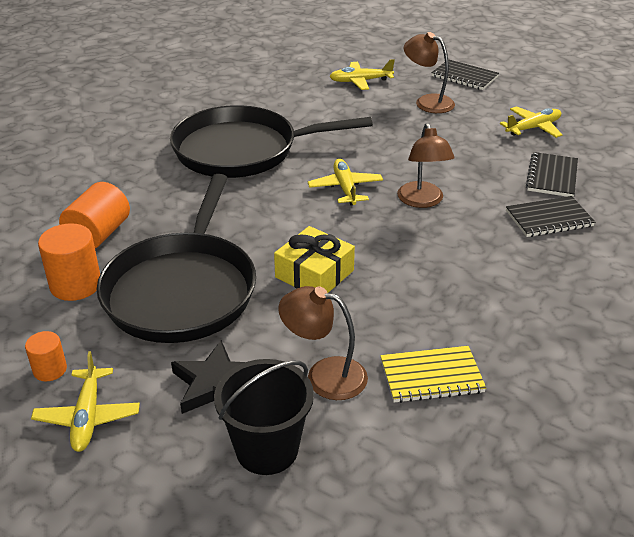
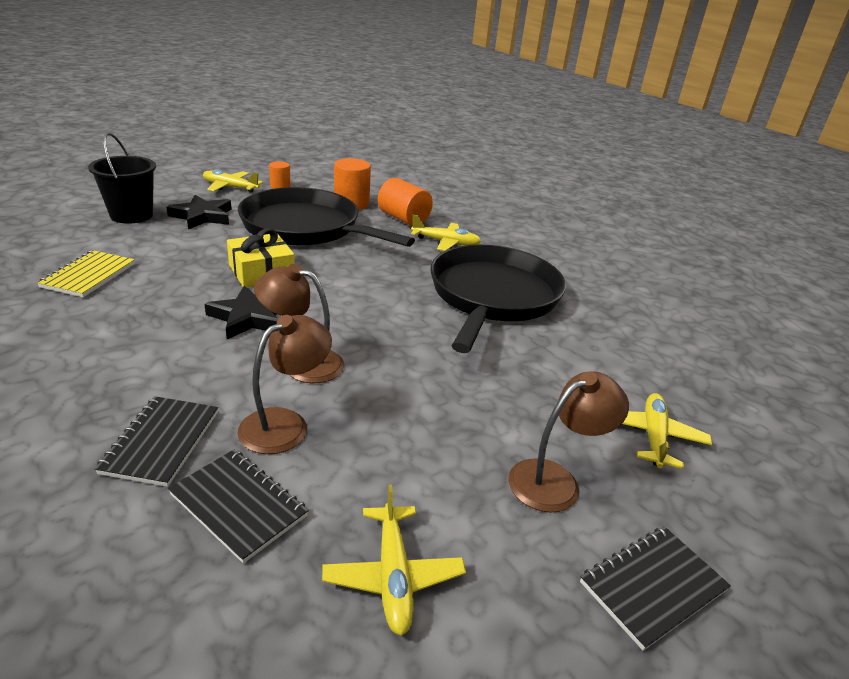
camera: 110 degrees right, 5 degrees down
brown lamp [278,286,368,400] -> brown lamp moved to [237,315,332,454]
yellow plane [308,159,383,205] -> yellow plane moved to [411,214,481,251]
none -> black star [205,286,278,339]

